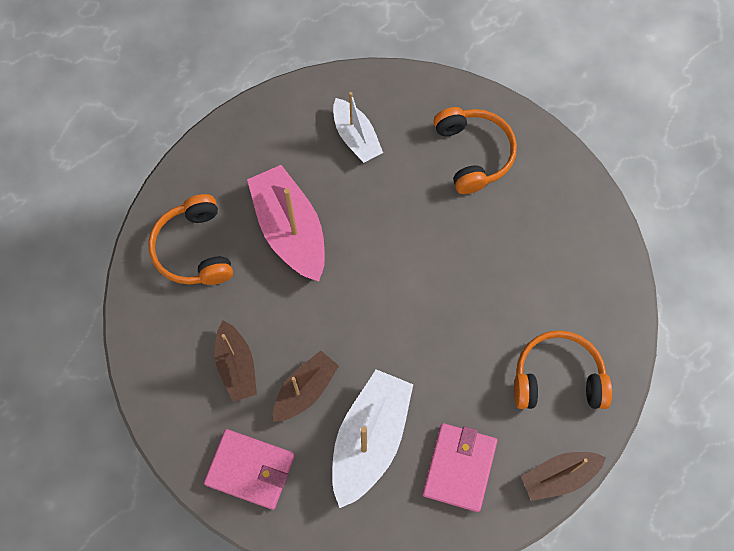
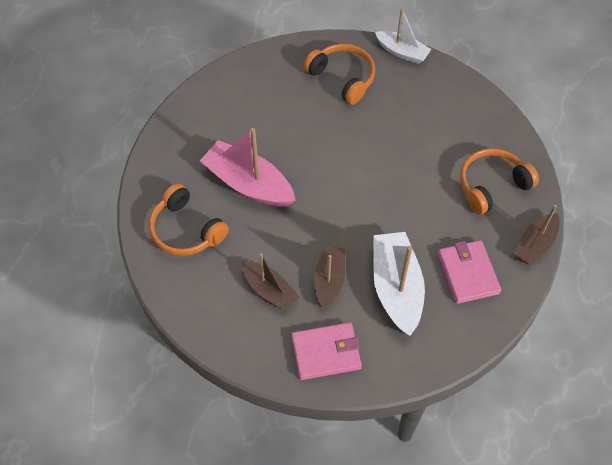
camera: 30 degrees left, 10 degrees down
white boat [333,92,383,163] -> white boat moved to [375,9,431,64]

